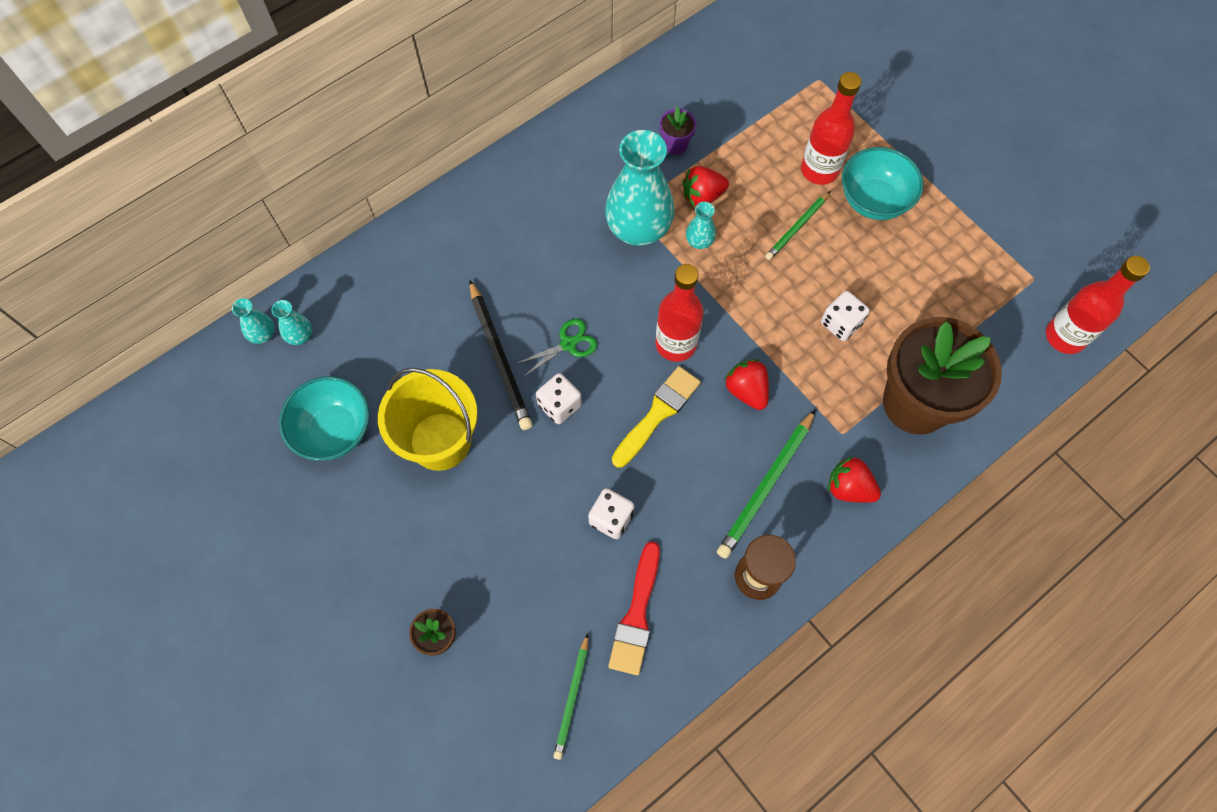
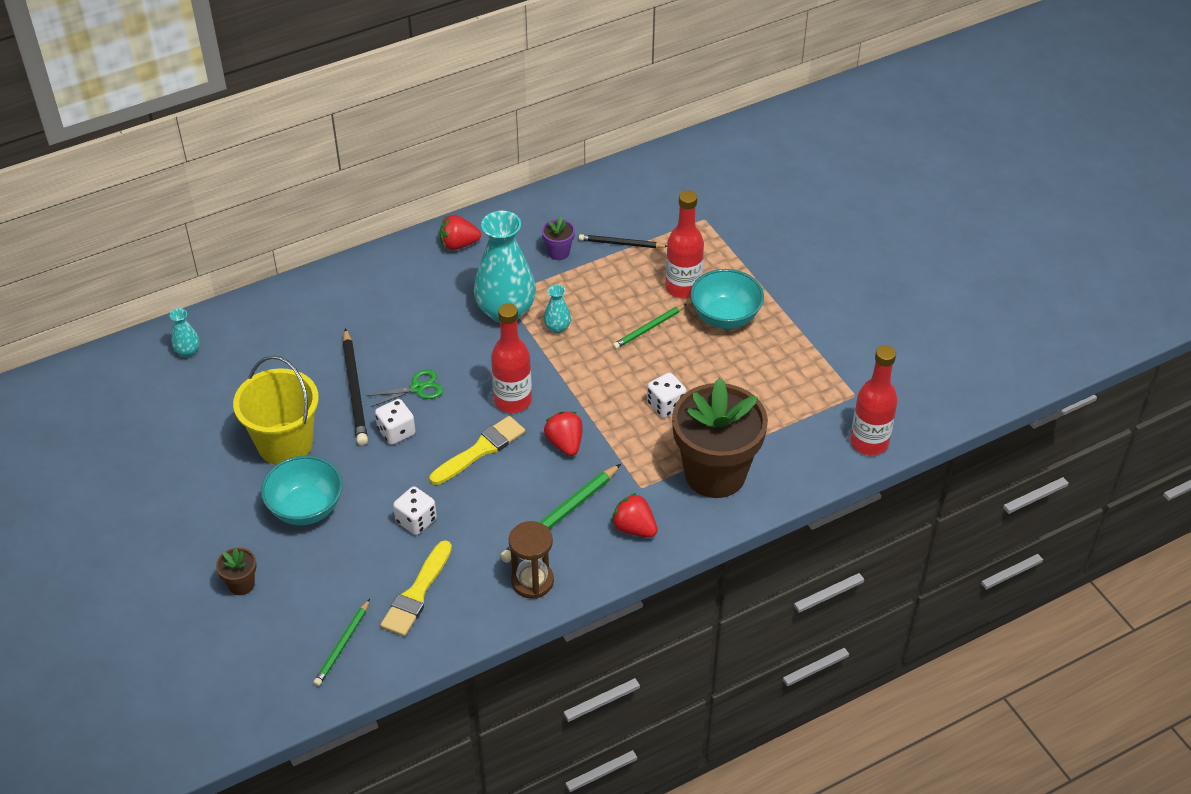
camera: 10 degrees right, 20 degrees down
turquoise vase [232,298,275,344] -> none
turquoise bowl [279,376,370,461] -> turquoise bowl moved to [261,456,343,525]
red brush [608,541,660,675] -> yellow brush [380,540,452,636]
red strawberry [683,166,729,207] -> red strawberry moved to [440,215,481,250]
none -> black pencil [579,234,667,248]

